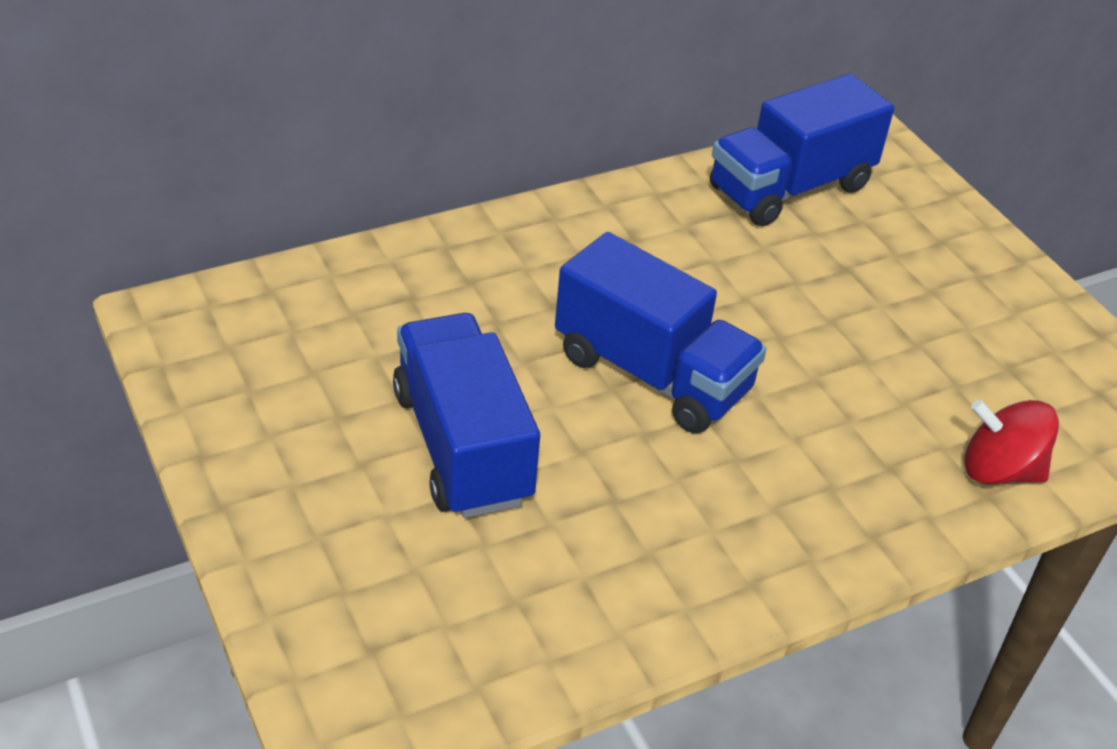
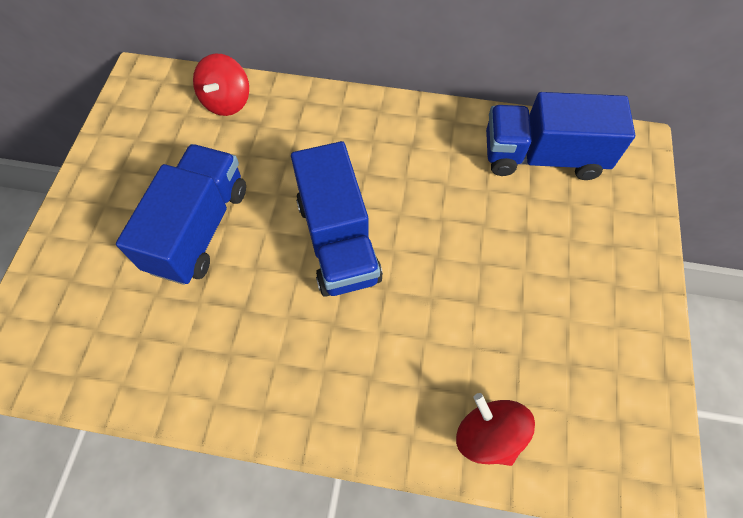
camera: 40 degrees right, 20 degrees up
none -> red spinning top [193,54,249,116]

